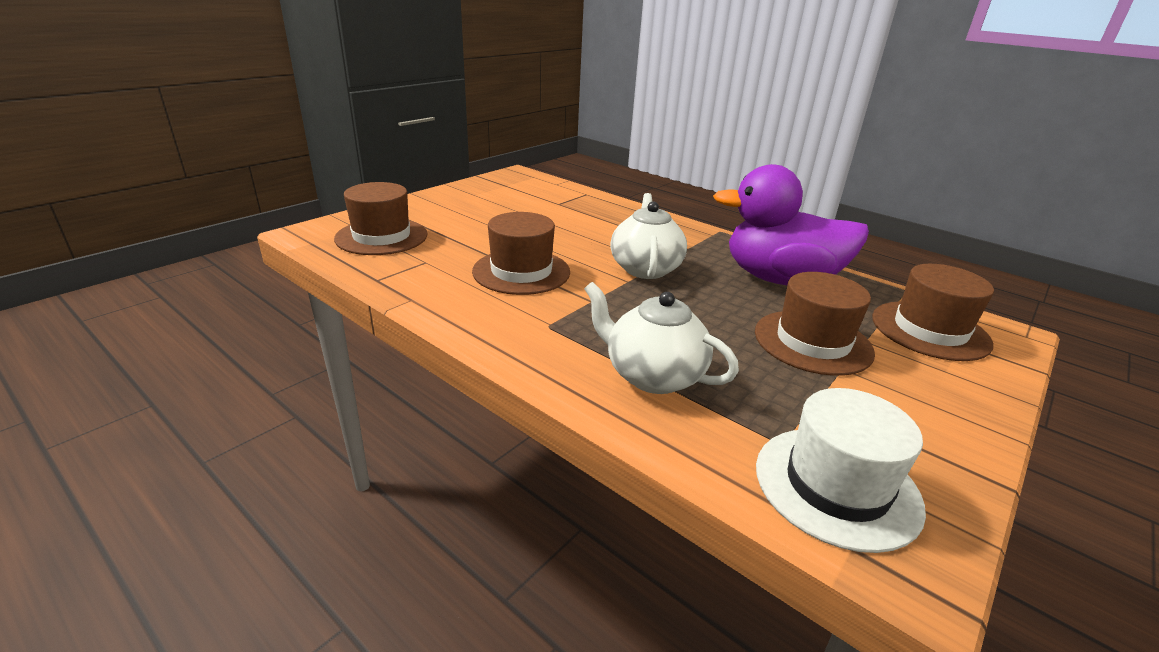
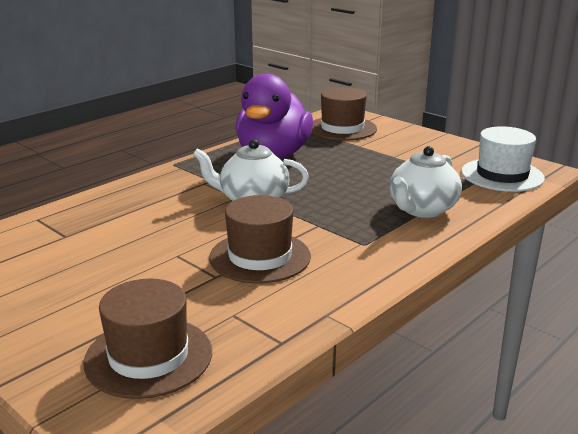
camera: 85 degrees left, 5 degrees down
brown hat [755,272,875,376] -> none

